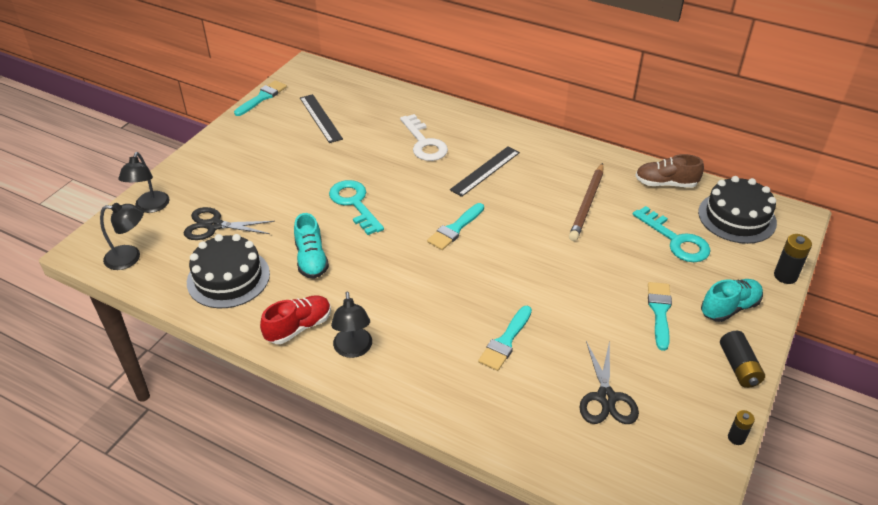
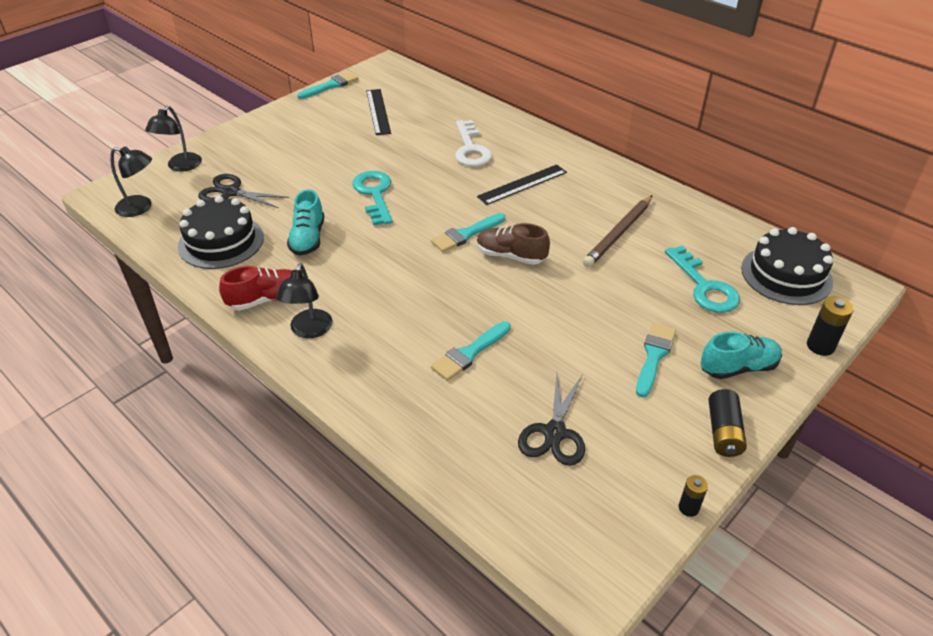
camera: 15 degrees right, 0 degrees up
brown shoe [635,154,704,188] -> brown shoe moved to [477,223,550,265]

